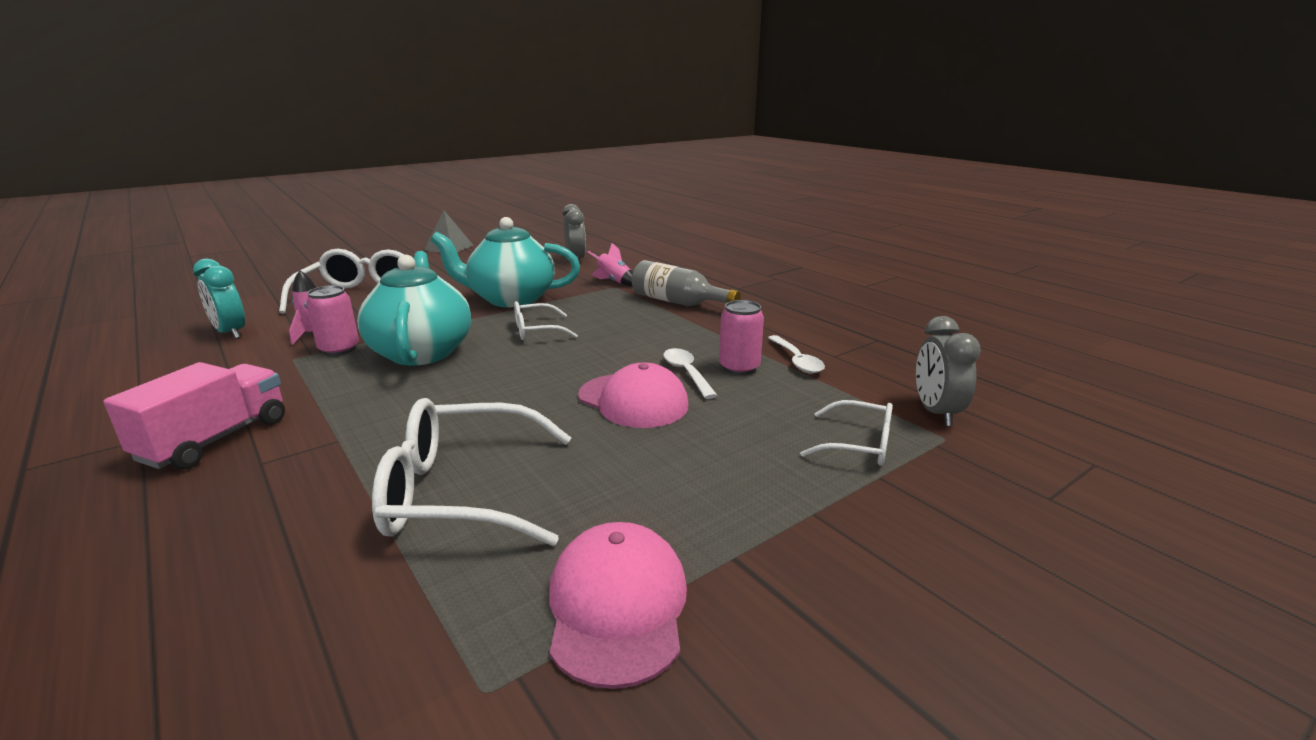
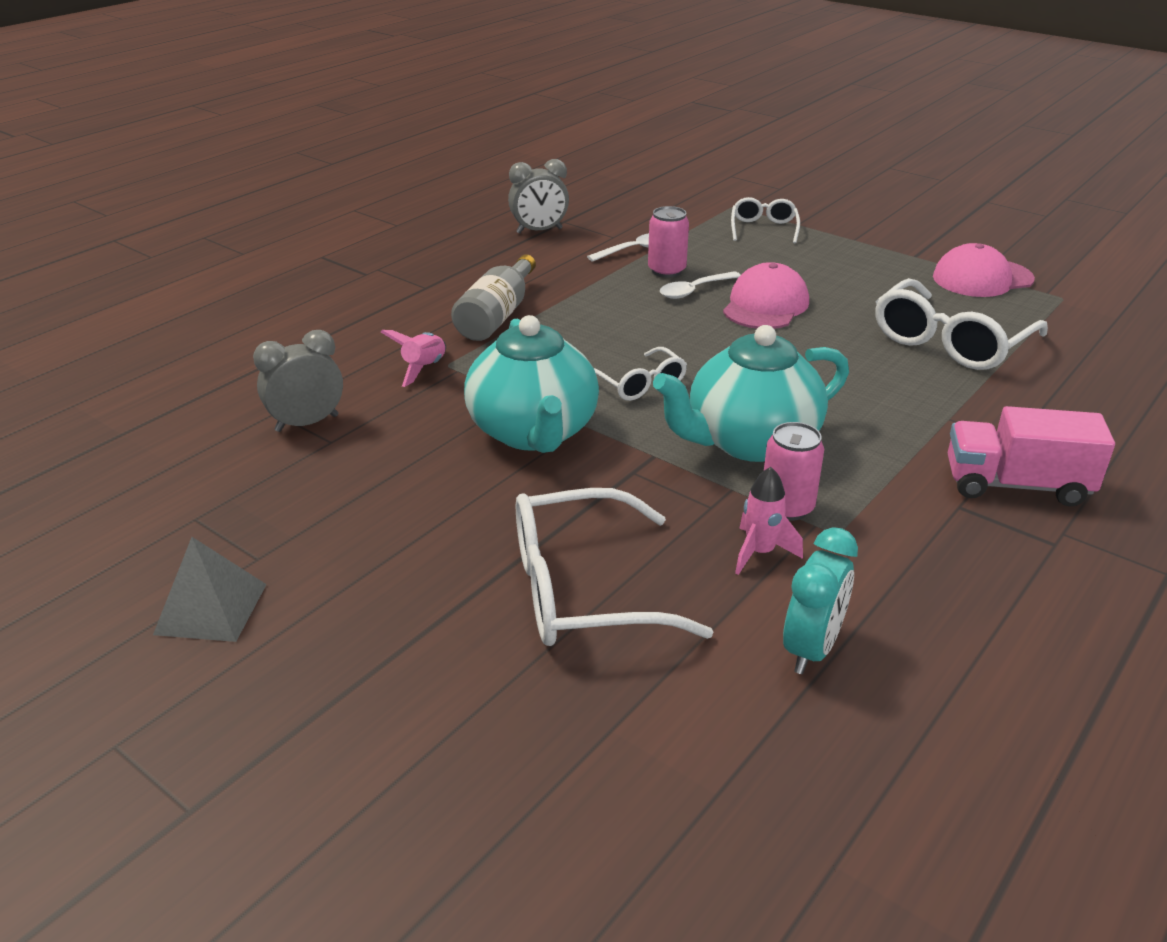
camera: 105 degrees left, 10 degrees up
white glasses [372,398,571,546] -> white glasses turned 60 degrees clockwise [875,278,1048,370]
grey clock [916,316,981,426] -> grey clock moved to [508,159,569,234]

